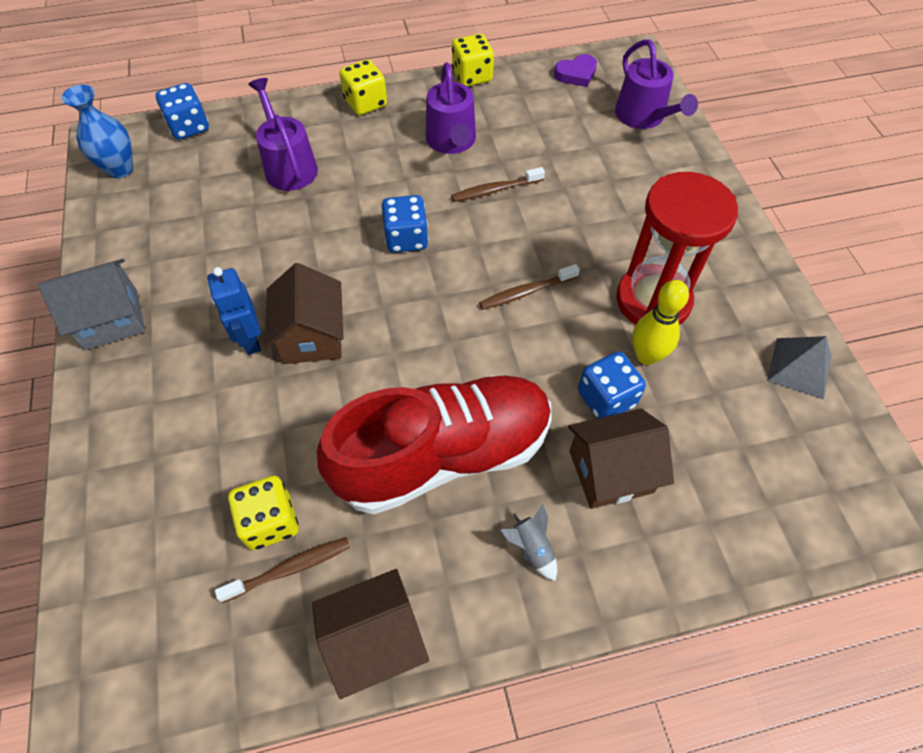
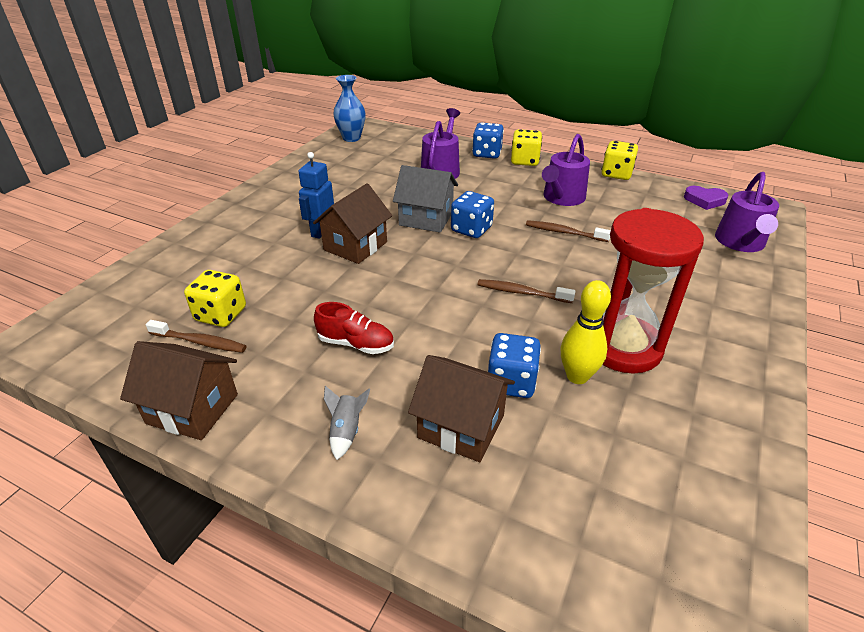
camera: 40 degrees right, 20 degrees down
grey house [38,259,145,350] -> grey house moved to [393,165,458,233]
blue dice [156,83,209,140] -> blue dice moved to [472,123,504,159]
red shoe [317,375,552,514] -> red shoe [314,302,394,354], size x0.41
grey pyramid [767,336,831,400] -> none

